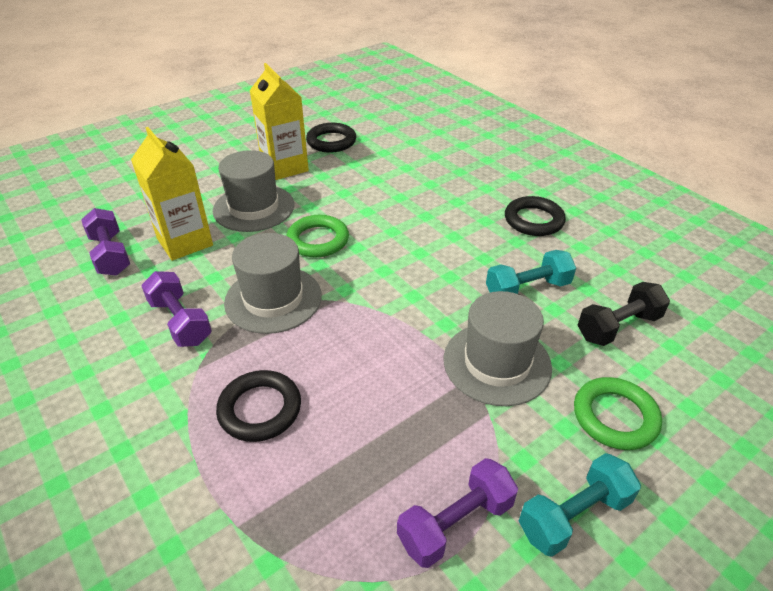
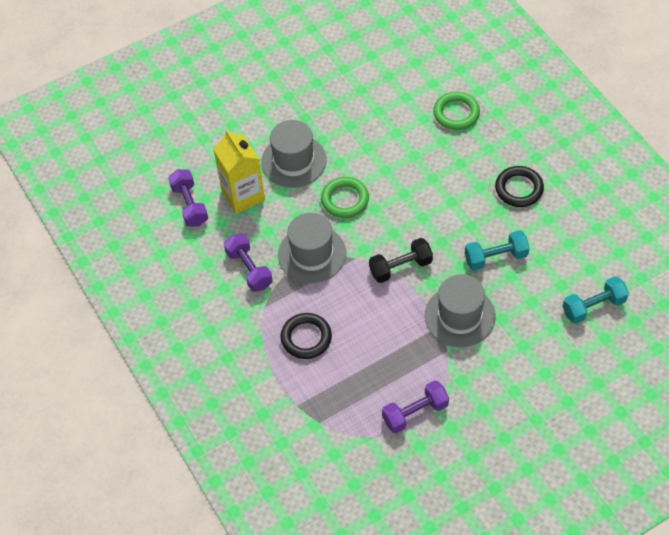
camera: 10 degrees right, 15 degrees up
yellow carton [249,63,309,180] -> none
black ring [306,123,356,153] -> none
turquoise dumbbell [519,453,641,557] -> turquoise dumbbell moved to [563,276,629,324]
green ring [574,377,662,450] -> green ring moved to [433,92,480,130]
black dumbbell [577,282,670,346] -> black dumbbell moved to [369,238,433,283]

